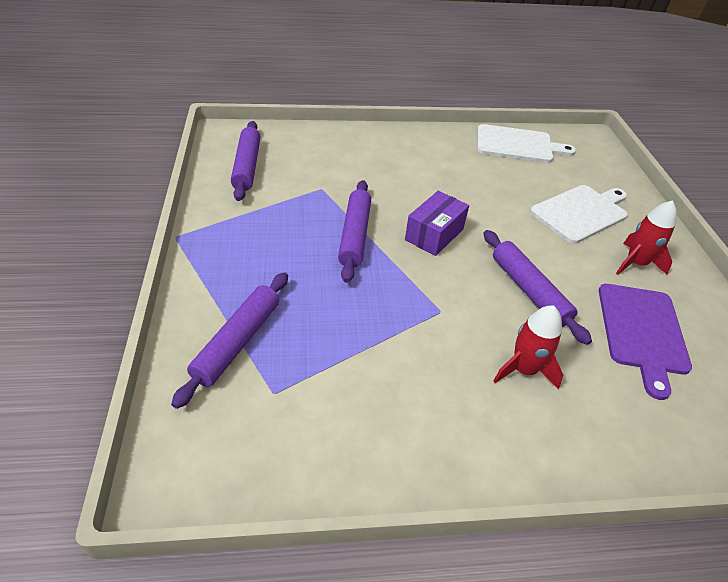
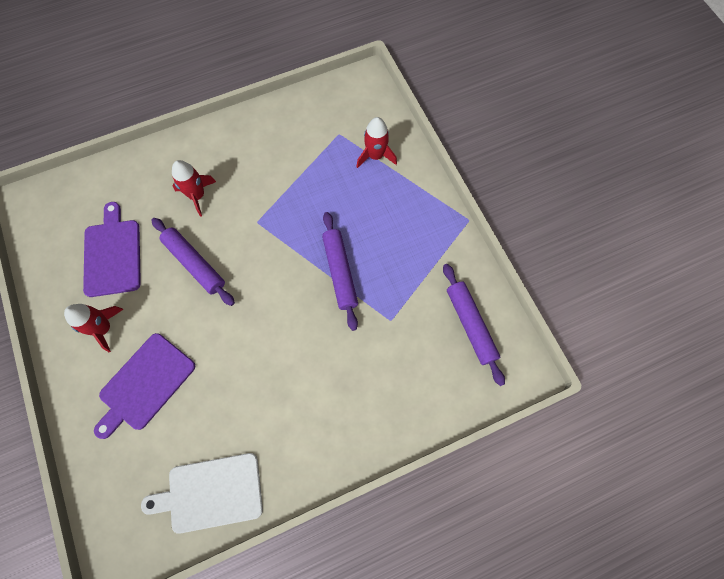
camera: 165 degrees right, 25 degrees up
purple rolling pin [171,272,288,409] -> red rocket [356,117,397,168]
purple box [405,191,469,256] -> none
white cutting board [530,185,628,244] -> purple cutting board [94,333,195,439]

